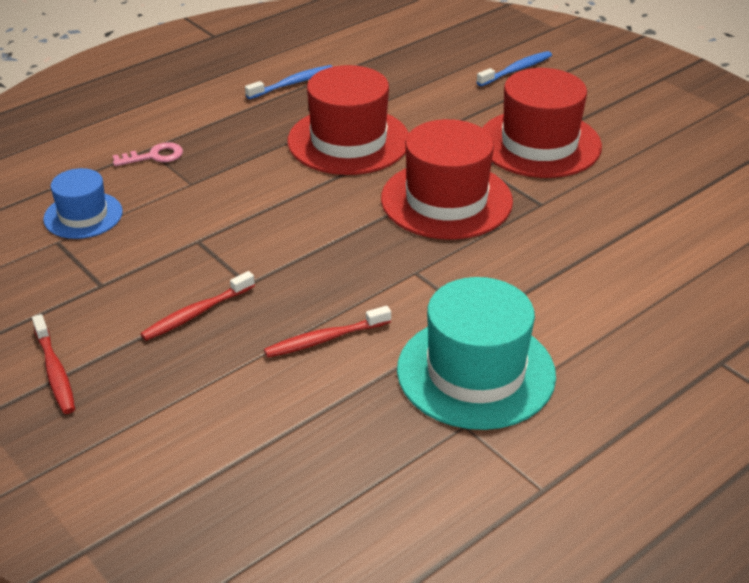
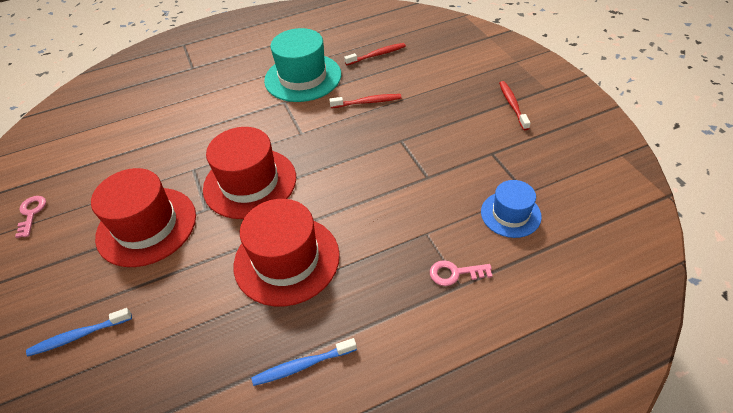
camera: 160 degrees left, 10 degrees up
red toothbrush [140,271,255,341] -> red toothbrush moved to [344,43,406,65]
none -> pink key [15,196,46,238]

